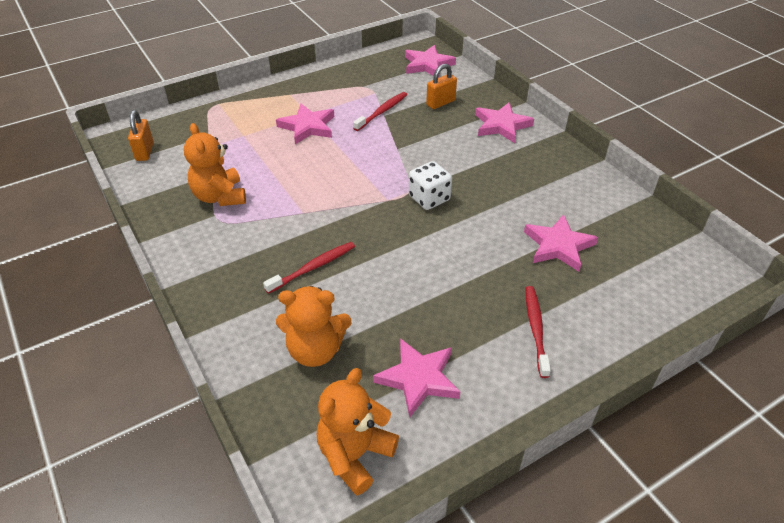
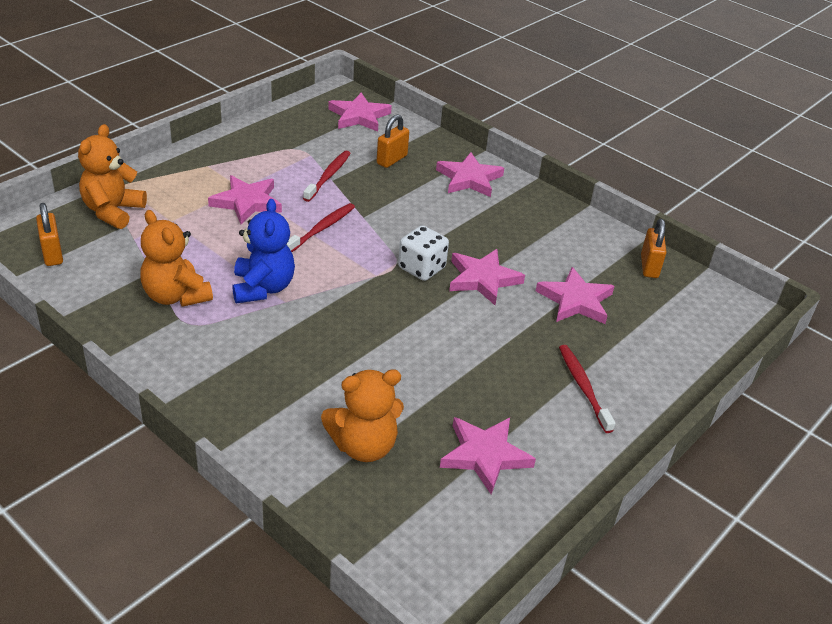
camera: 20 degrees left, 5 degrees down
red toothbrush [263,242,355,294] -> red toothbrush moved to [286,203,355,252]
orange teddy bear [317,368,399,496] -> orange teddy bear moved to [78,124,147,229]
none -> blue teddy bear [232,199,295,303]
none -> pink star [449,249,525,305]
none -> orange padlock [641,219,667,278]

